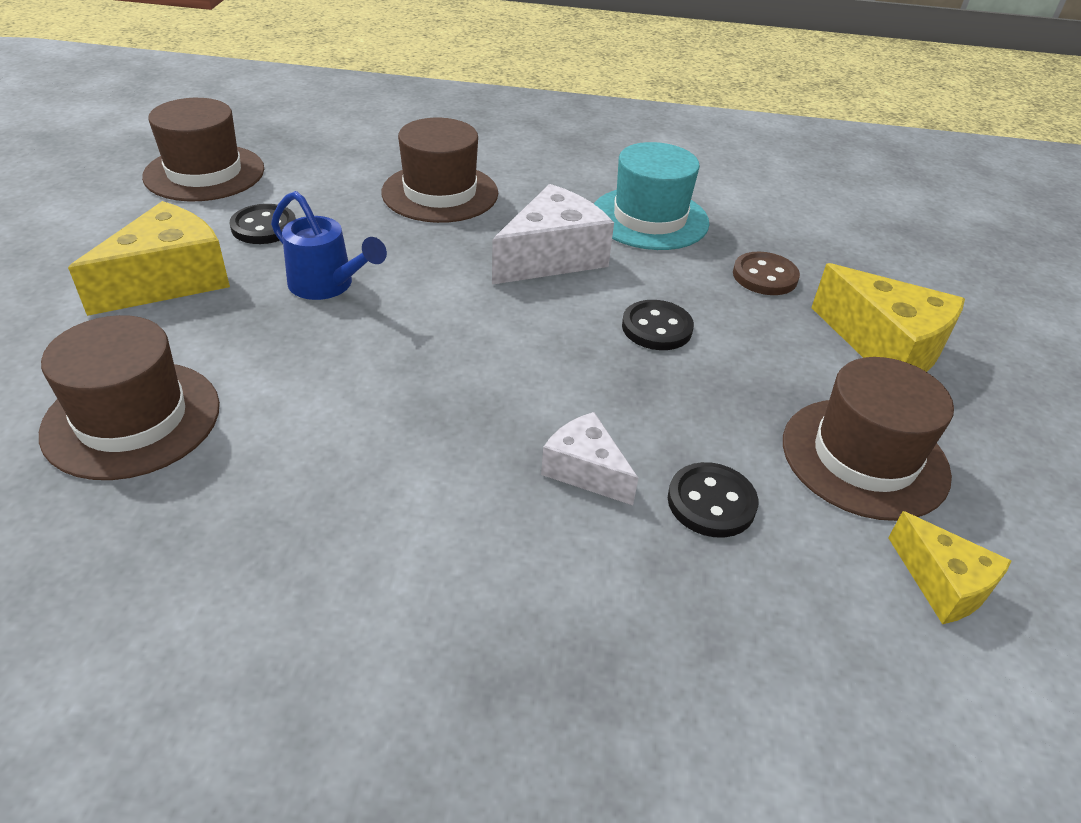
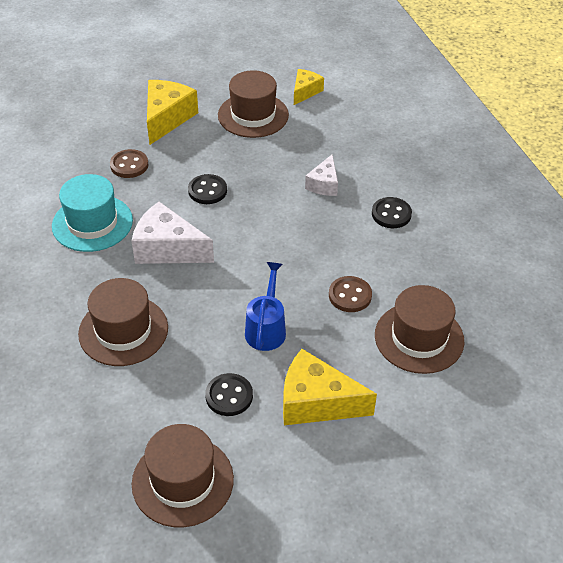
camera: 115 degrees left, 5 degrees up
black button [668,462,758,538] -> black button moved to [372,197,412,228]
none -> brown button [329,276,372,312]

